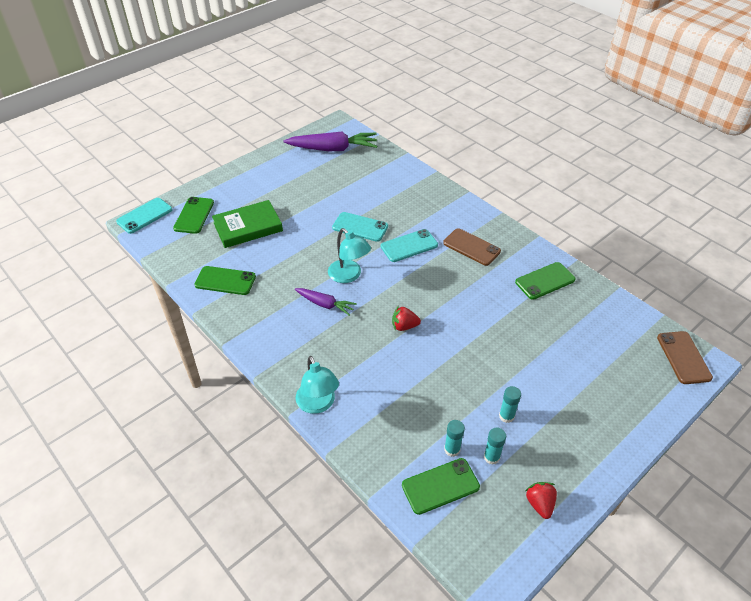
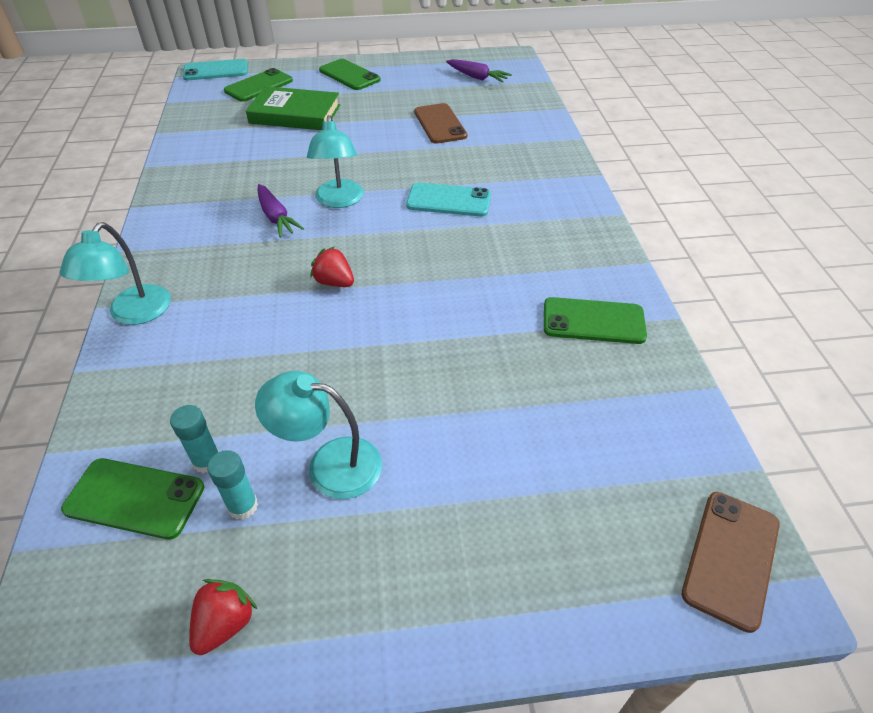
camera: 35 degrees right, 0 degrees up
green phone [194,266,256,295] -> green phone moved to [319,59,380,90]
purple carrot [284,132,377,151] -> purple carrot [446,59,512,83], size x0.56
turquoise phone [332,212,388,242] -> none
brown phone [443,228,501,266] -> brown phone moved to [414,103,467,144]
turquoise glue stick [499,386,521,423] -> turquoise lamp [255,371,382,499]

